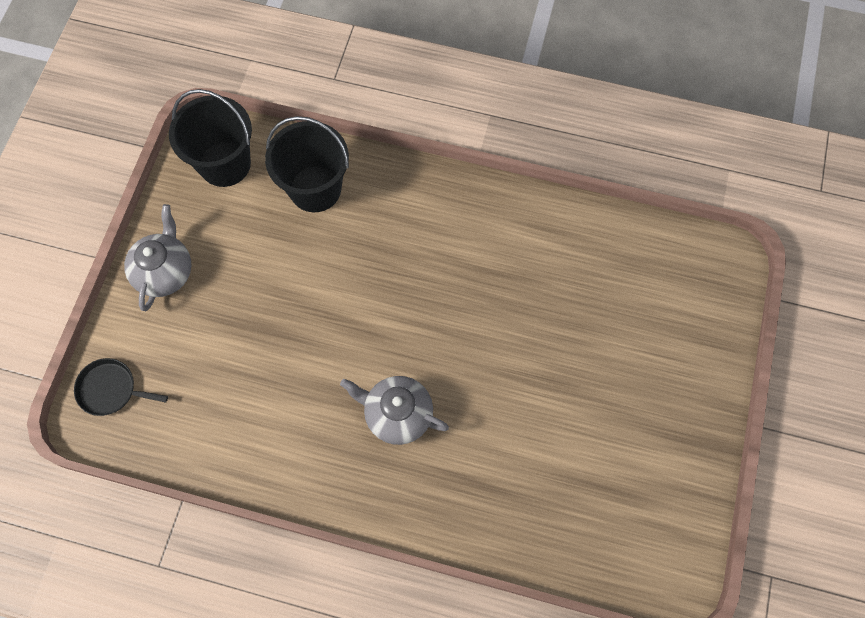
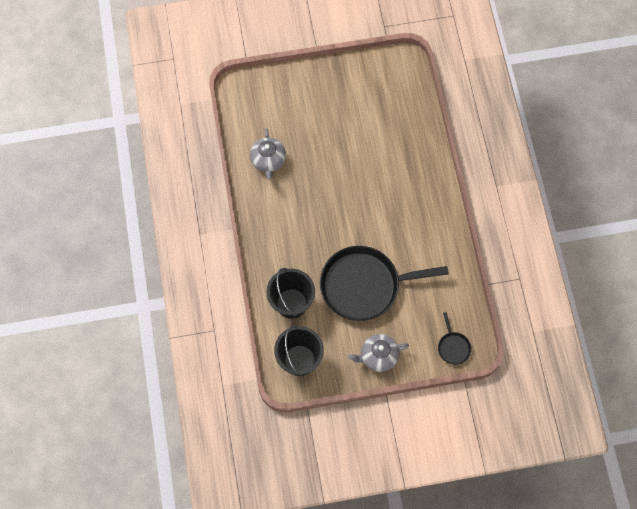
camera: 115 degrees left, 0 degrees up
grey teapot [340,376,449,445] -> grey teapot moved to [250,128,286,179]
none -> black pan [320,246,449,321]

